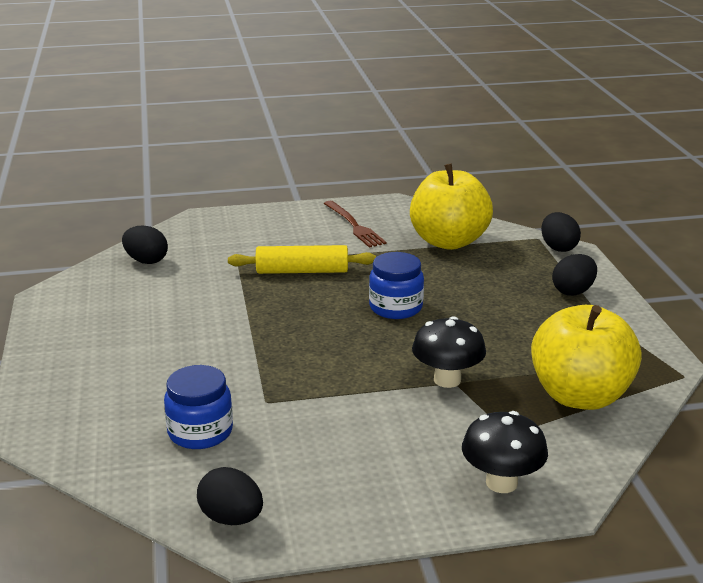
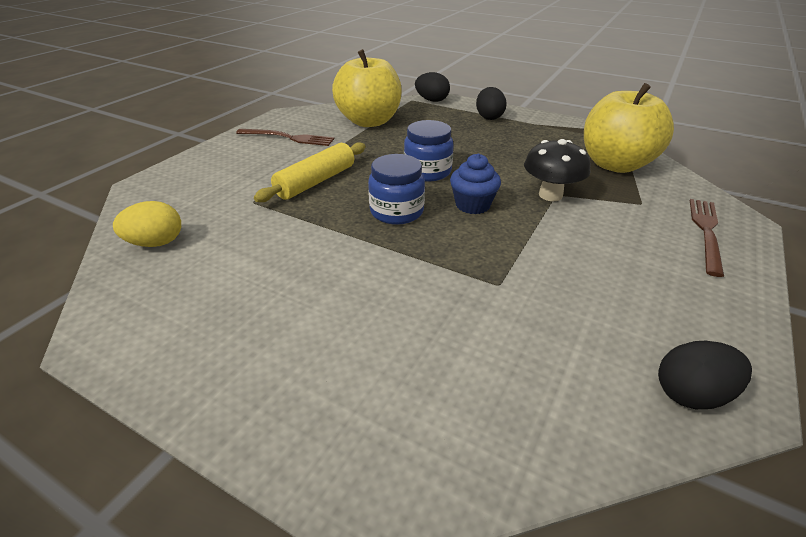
camera: 50 degrees left, 10 degrees up
black egg [122,226,168,264] -> yellow egg [113,201,181,247]
blue jar [164,365,233,449] -> blue jar moved to [368,154,425,225]
black mushroom [462,411,548,493] -> brown fork [689,199,724,277]
none -> blue cupcake [450,153,501,214]

